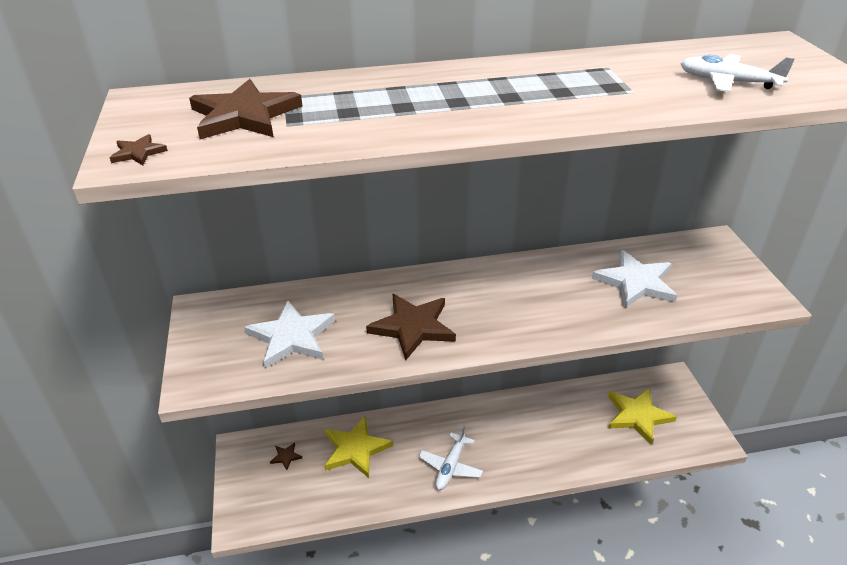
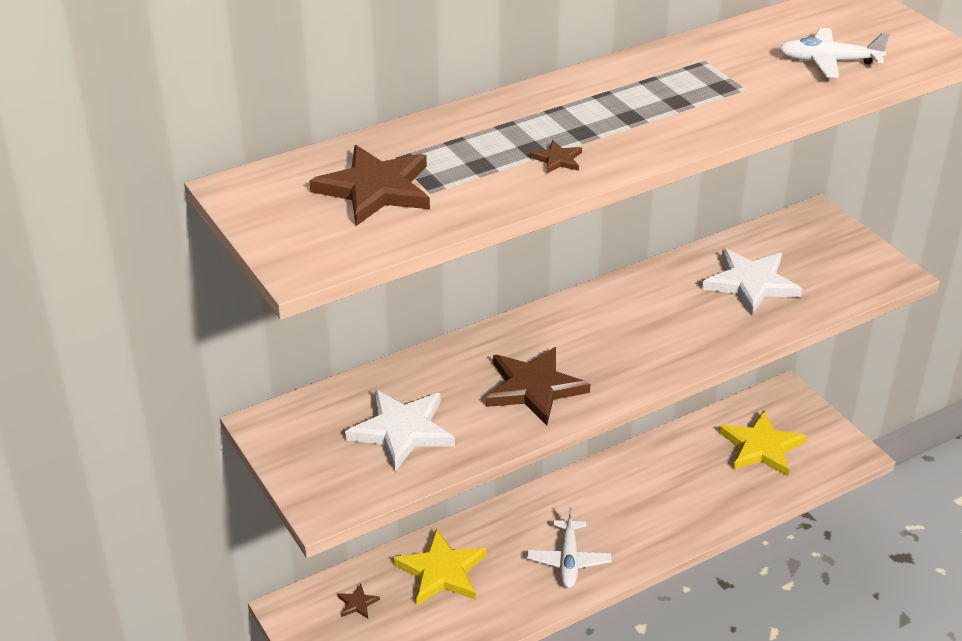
camera: 20 degrees left, 0 degrees up
brown star [110,134,168,165] -> brown star moved to [530,140,582,174]

